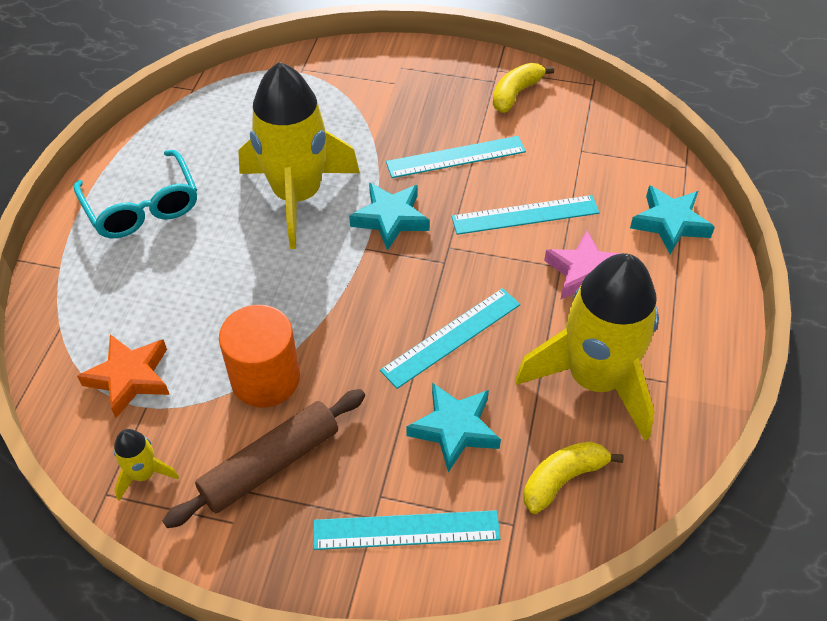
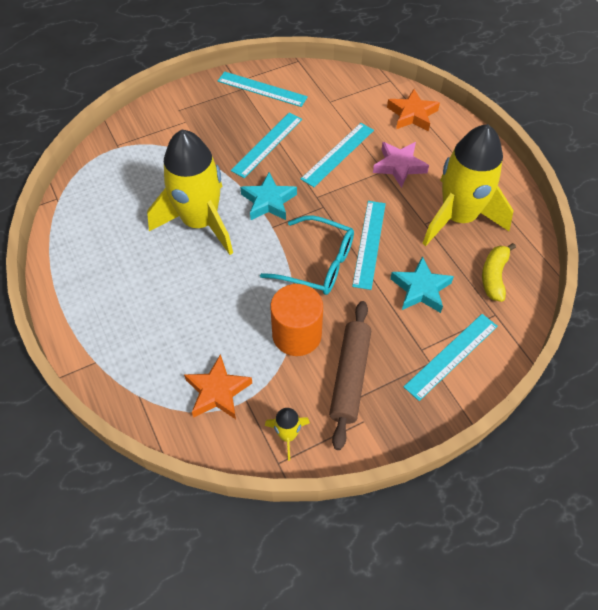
camera: 40 degrees left, 5 degrees up
turquoise glasses [74,150,197,238] -> turquoise glasses moved to [260,215,354,295]
yellow banana [493,63,554,113] -> turquoise ruler [218,72,308,107]
turquoise star [630,185,715,254] -> orange star [387,89,440,131]

